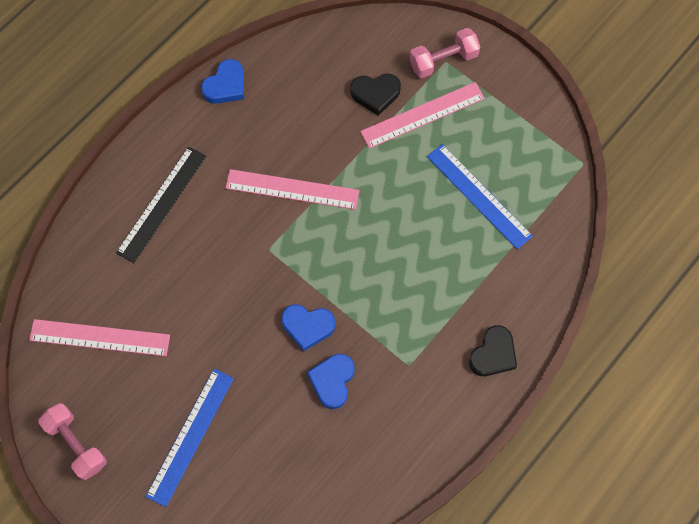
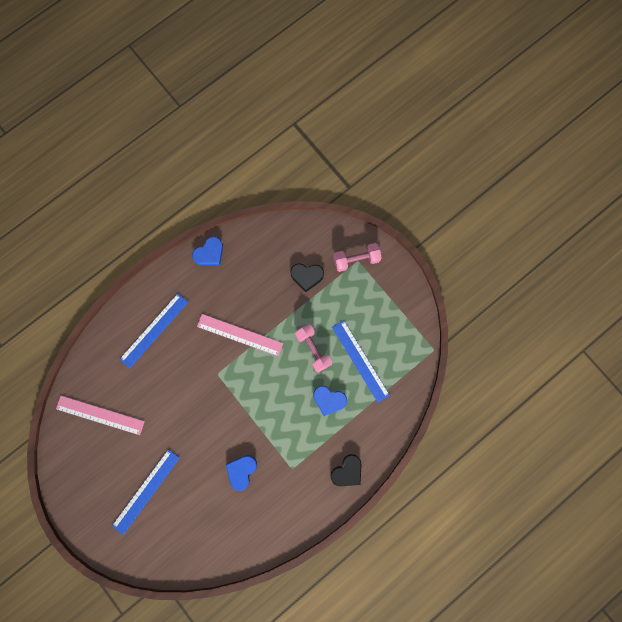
camera: 10 degrees right, 10 degrees up
pink dumbbell [38,403,107,480] -> pink dumbbell moved to [295,324,332,372]
black ruler [116,146,206,263] -> blue ruler [119,293,188,368]
blue heart [281,304,335,352] -> blue heart moved to [313,386,347,416]
pink ruler [360,82,485,149] -> none

